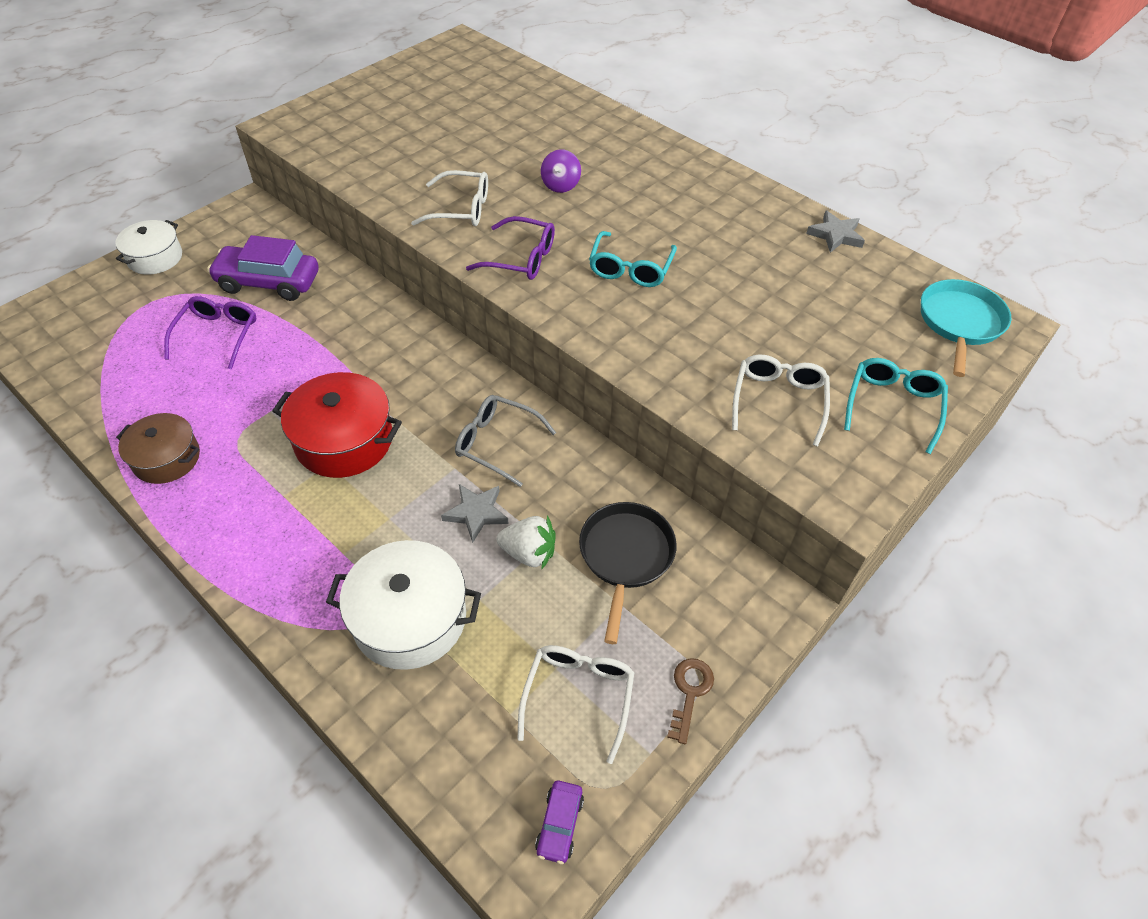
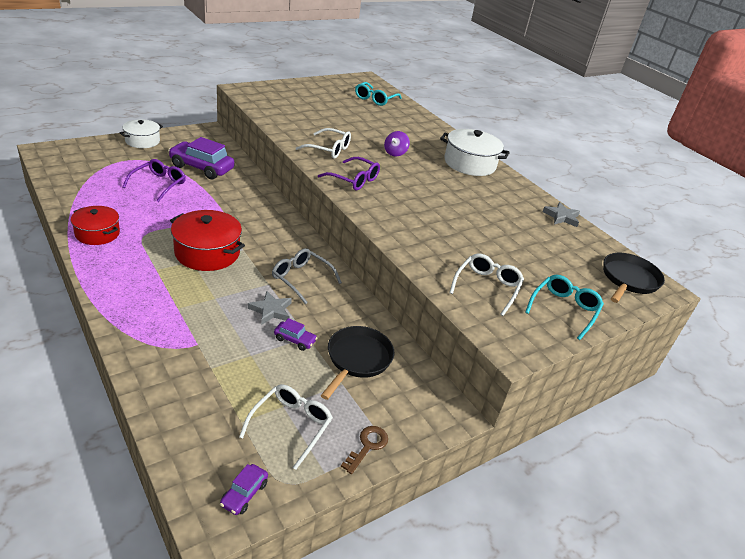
camera: 10 degrees right, 15 degrees down
brown pot [116,413,200,484] -> red pot [71,206,120,245]
white pot [326,540,481,670] -> white pot moved to [440,129,510,176]
white strawberry [497,515,556,570] -> purple car [274,318,317,351]
turquoise glasses [589,231,677,287] -> turquoise glasses moved to [355,82,401,106]
turquoise pan [921,279,1012,377] -> black pan [603,253,665,303]

